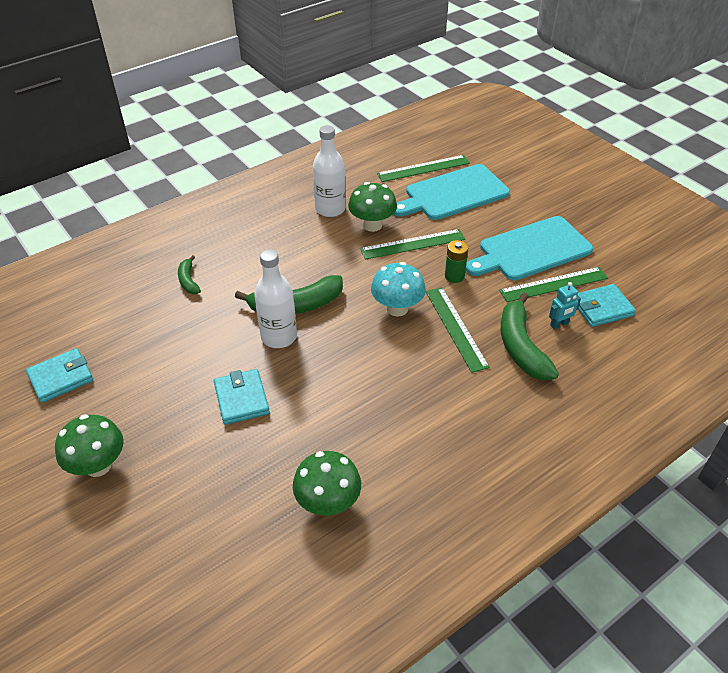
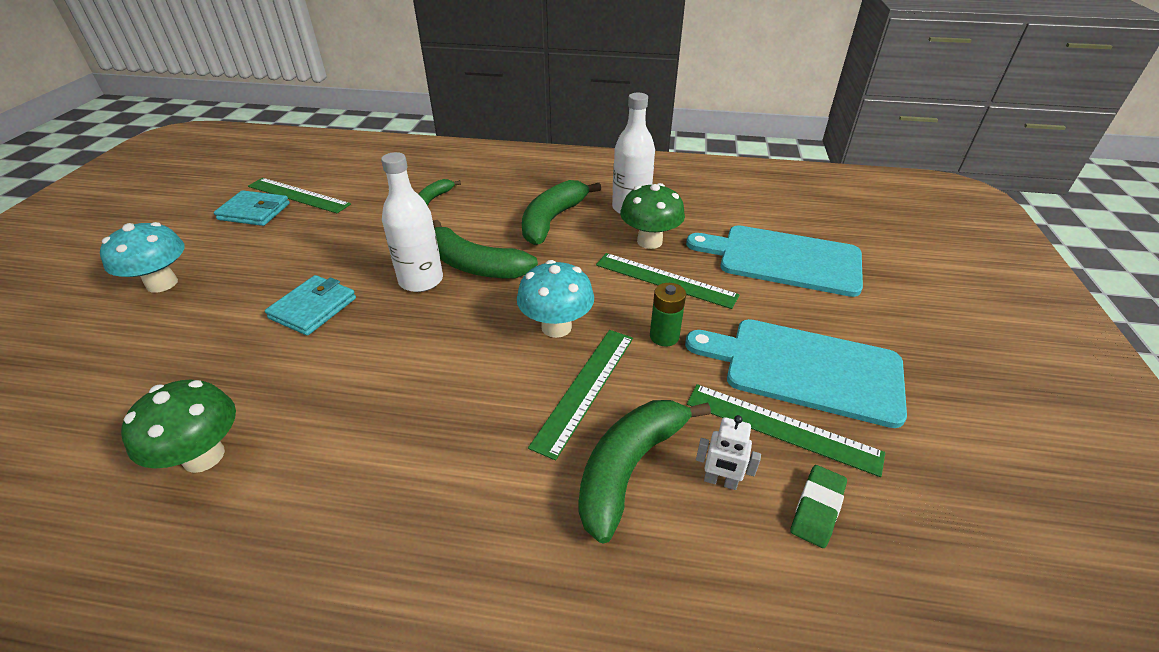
camera: 45 degrees right, 5 degrees down
green mushroom [55,414,124,477] -> turquoise mushroom [100,222,185,293]
green ruler [377,155,470,182] -> green ruler moved to [248,178,351,213]
turquoise robot [549,282,581,329] -> white robot [696,415,761,490]
turquoise wallet [577,284,636,327] -> green eraser [790,465,847,548]
none -> green banana [522,180,601,245]

